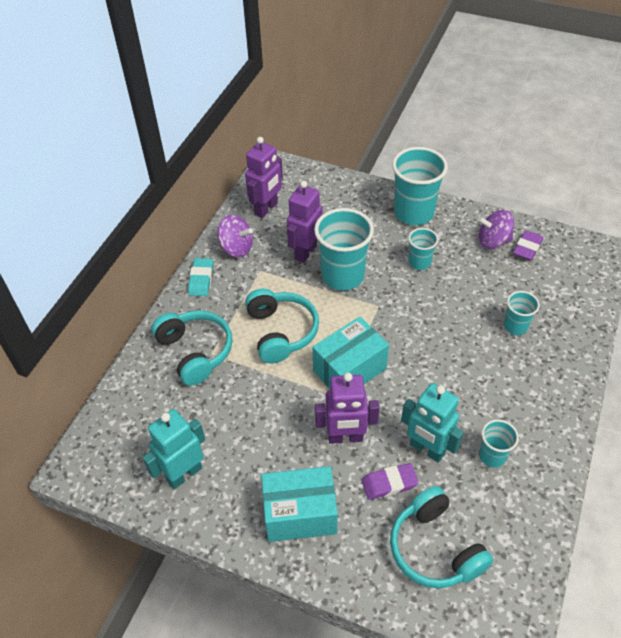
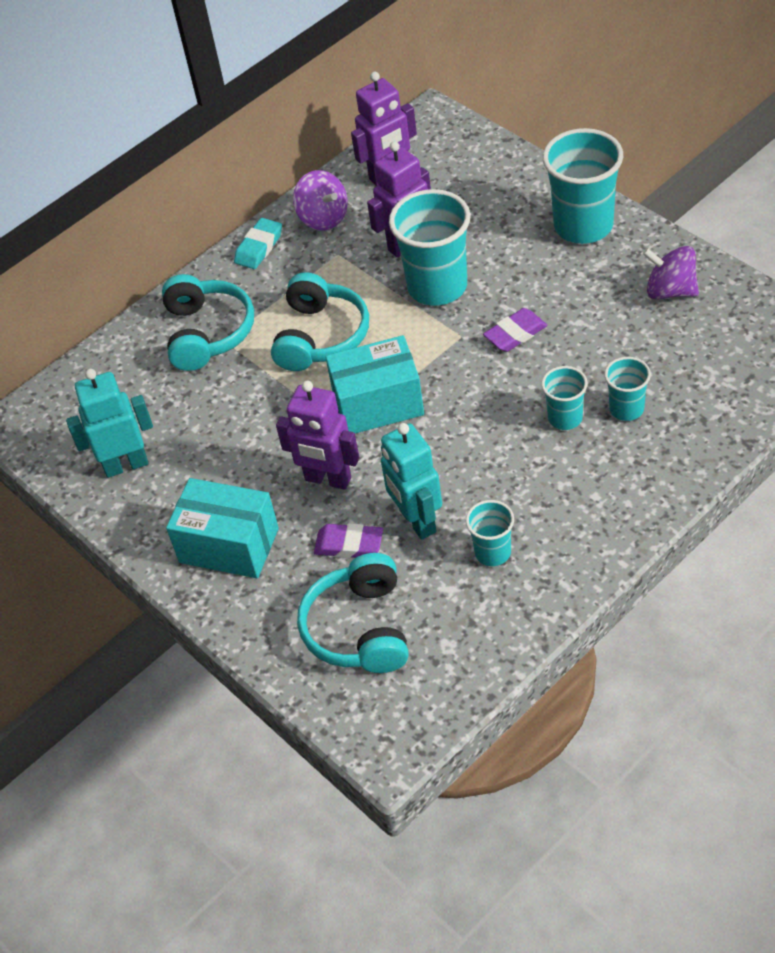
camera: 30 degrees right, 0 degrees up
turquoise cup [408,228,438,270] -> turquoise cup moved to [541,366,588,430]
purple eraser [513,230,543,260] -> purple eraser moved to [483,308,547,352]

